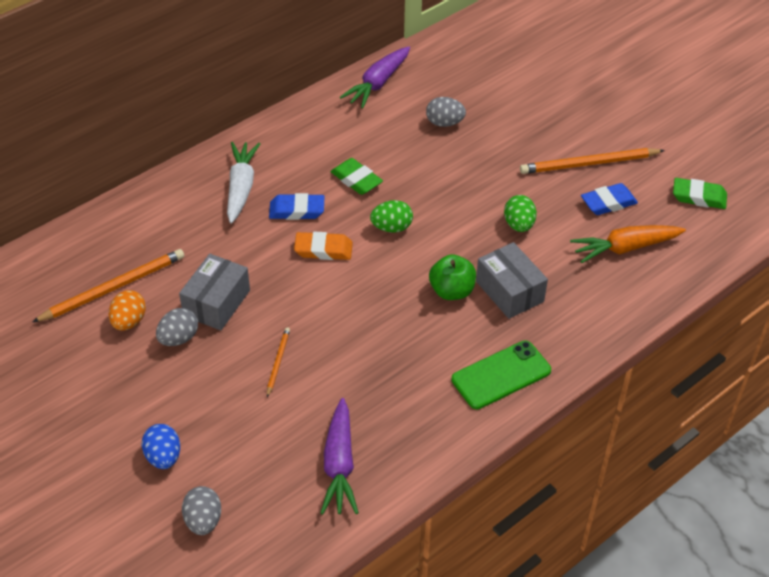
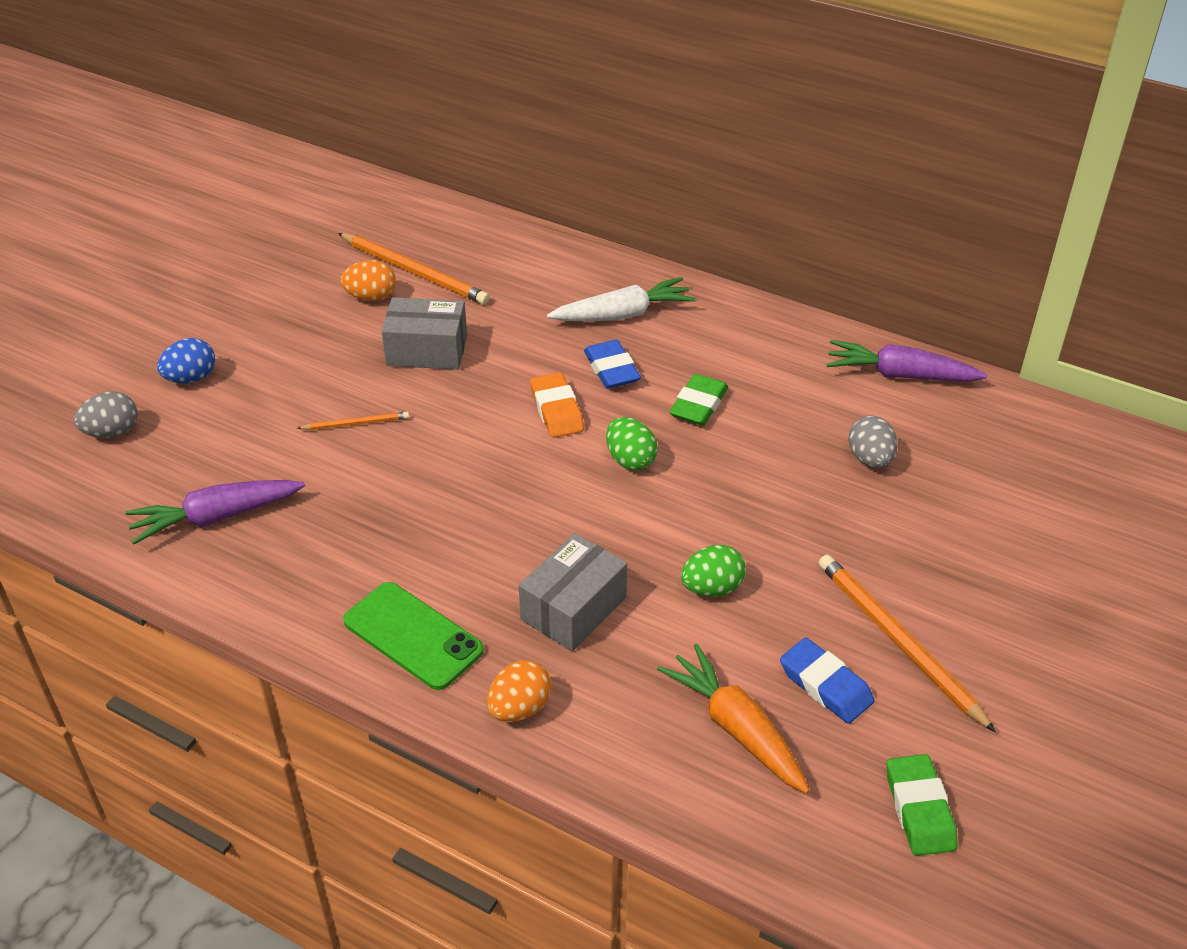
camera: 70 degrees right, 5 degrees down
grey egg [156,308,198,346] -> none
green apple [429,254,476,300] -> none
none -> orange egg [487,660,551,722]

